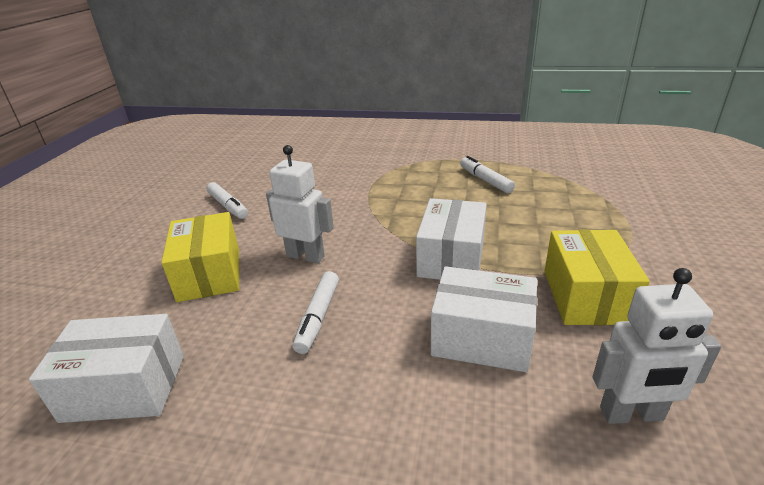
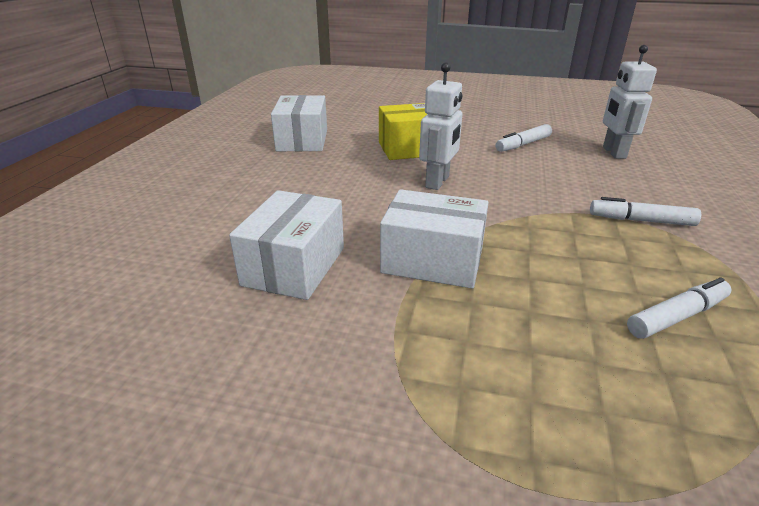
camera: 90 degrees right, 0 degrees up
white marker [293,271,339,354] -> white marker moved to [590,197,701,226]
yellow box [544,229,650,325] -> none
white robot [592,268,721,424] -> white robot moved to [603,45,657,159]

